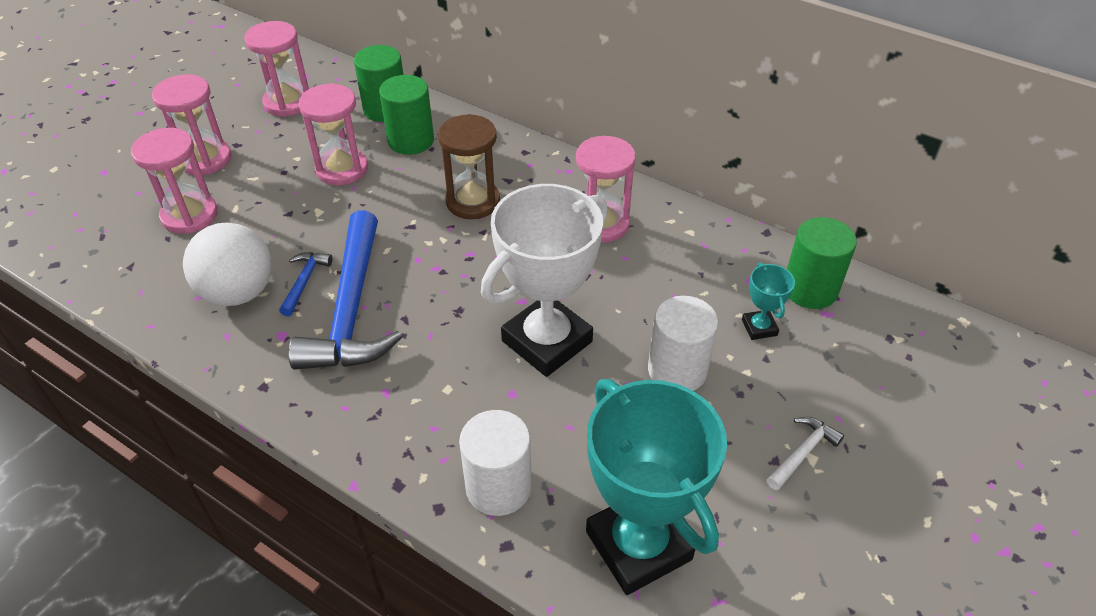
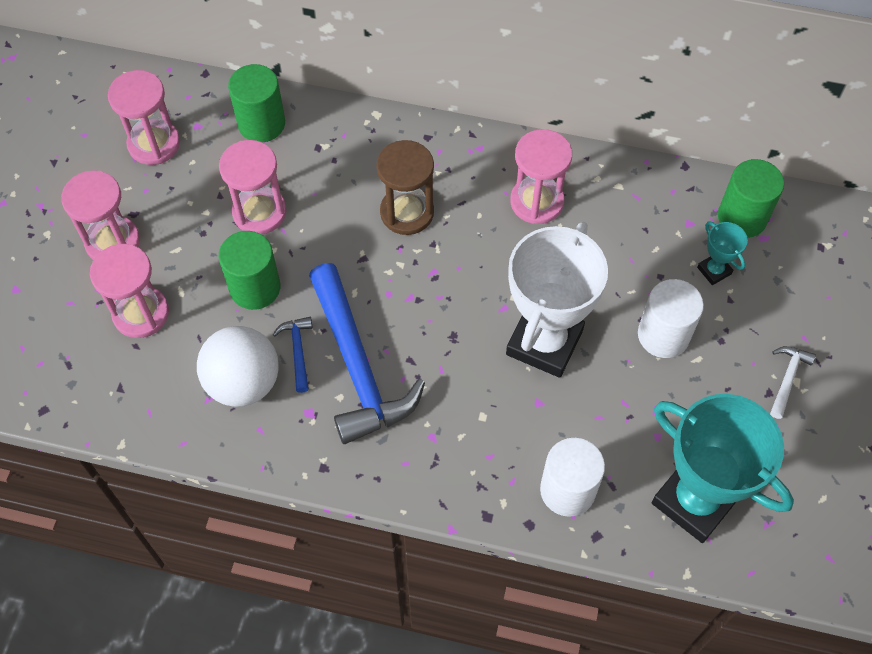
camera: 20 degrees left, 15 degrees up
green cylinder [379,75,434,155] -> green cylinder moved to [219,231,281,310]

